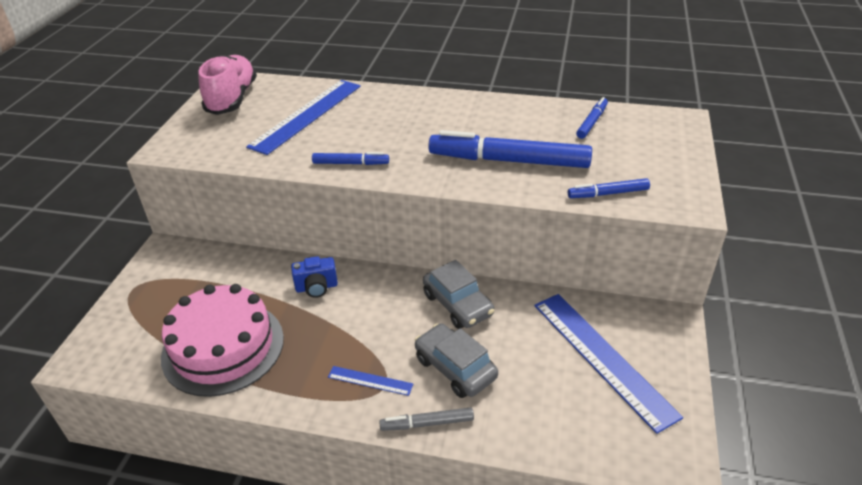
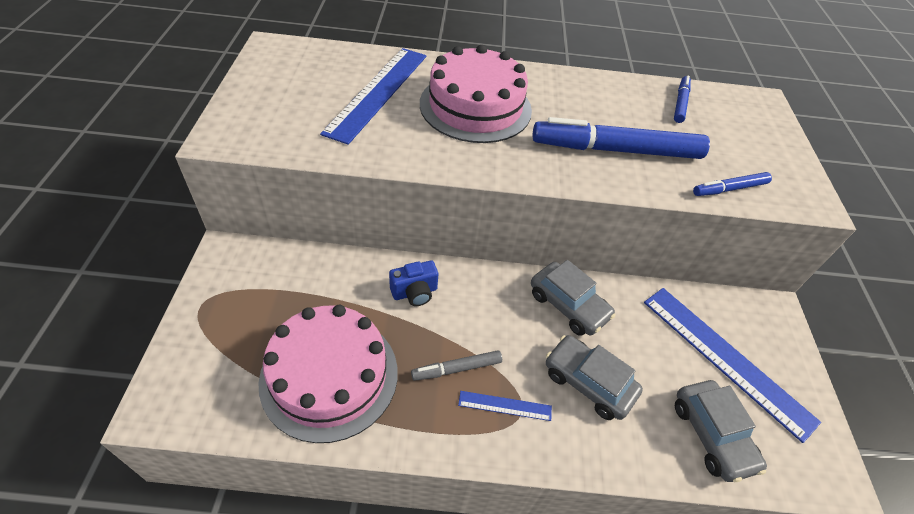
camera: 15 degrees left, 10 degrees up
pink shoe [199,55,257,115] -> none
blue marker [312,152,389,165] -> none
grey marker [379,407,474,431] -> grey marker moved to [411,350,502,381]
none -> pink cake [420,45,532,143]
none -> grey car [675,380,767,482]

